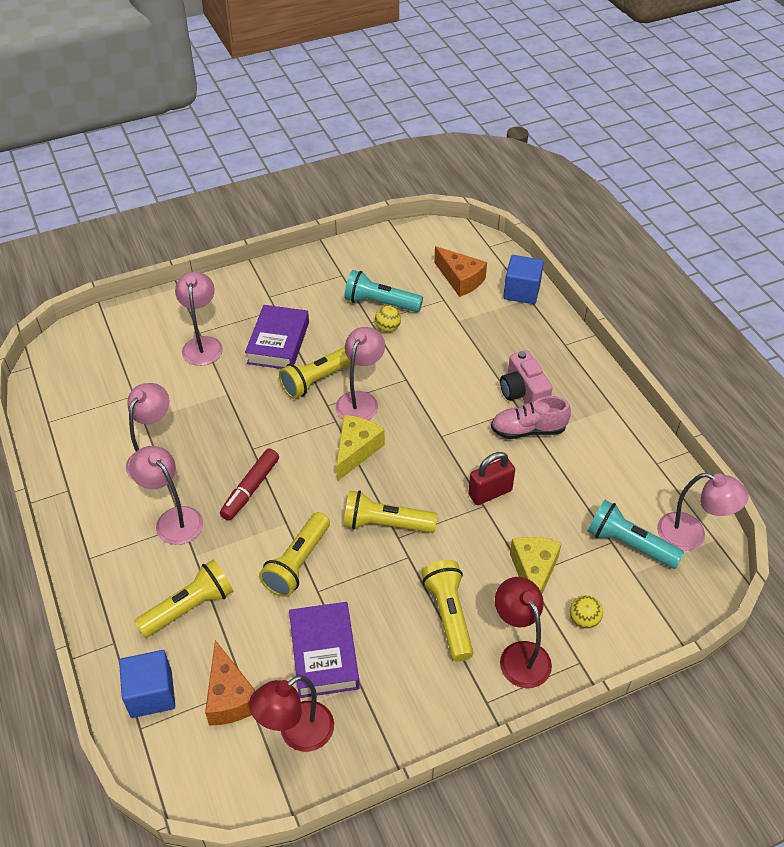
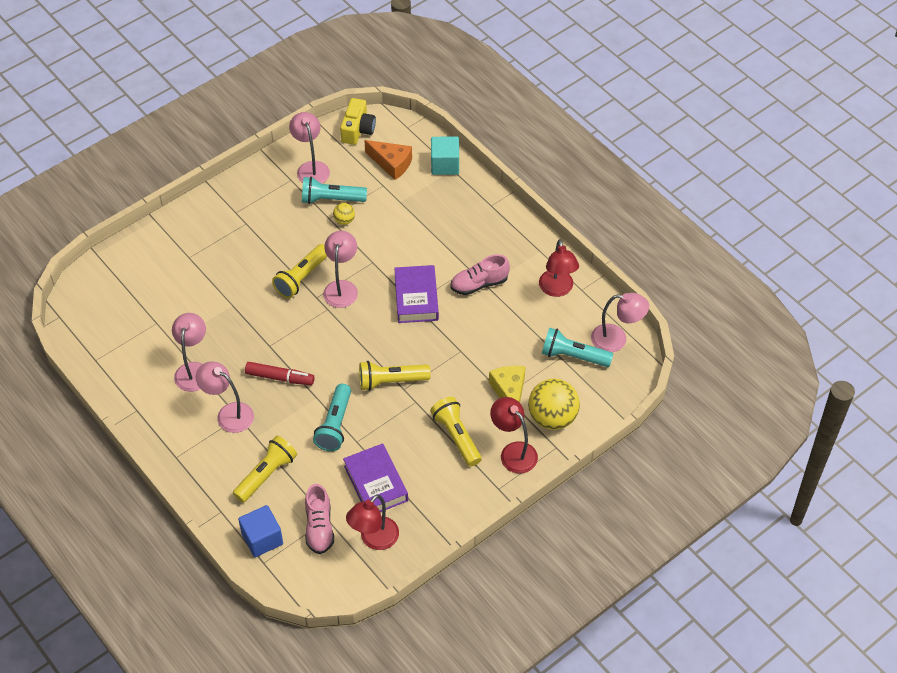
camera: 15 degrees left, 5 degrees up
pink lamp [175,272,223,366] -> pink lamp moved to [289,112,330,184]
orange cheese [205,640,255,726] -> pink shoe [305,484,334,554]
red marker [220,448,279,520] -> red marker turned 90 degrees counterclockwise [245,362,314,385]
purple book [245,305,309,369] -> purple book moved to [394,265,439,323]
yellow flashlight [259,512,330,597] -> turquoise flashlight [313,384,351,451]
yellow cheese [336,415,385,482] -> none
red padlock [468,452,515,505] -> none
pink camera [500,350,552,404] -> none
blue cube [503,255,544,304] -> turquoise cube [431,136,459,175]
yellow ball [570,595,603,629] -> yellow ball [528,379,580,430], size x2.13
none -> yellow camera [340,98,376,145]
none -> red lamp [539,239,579,297]

